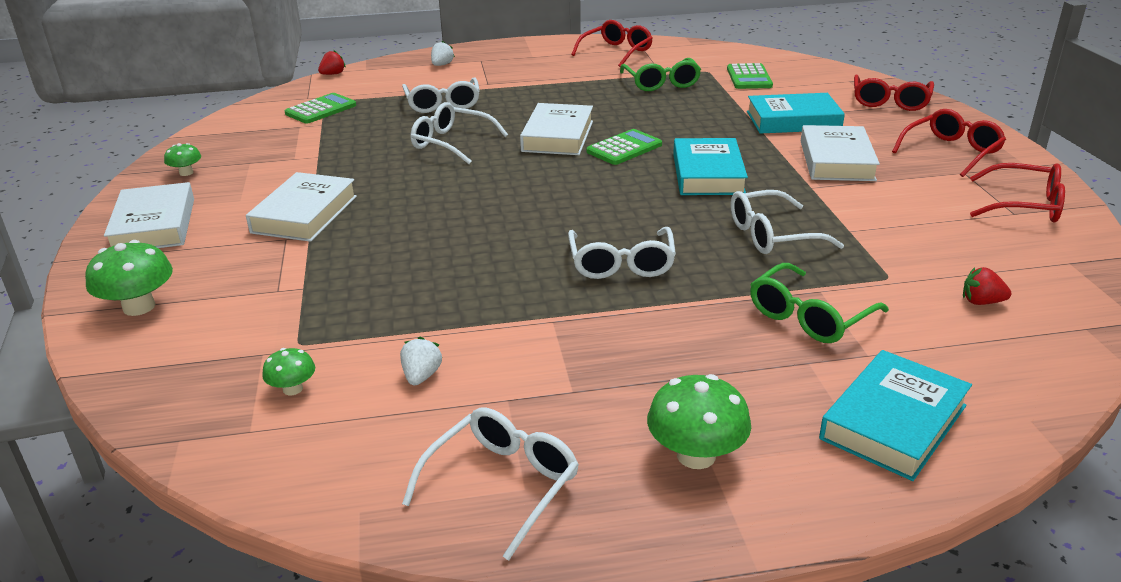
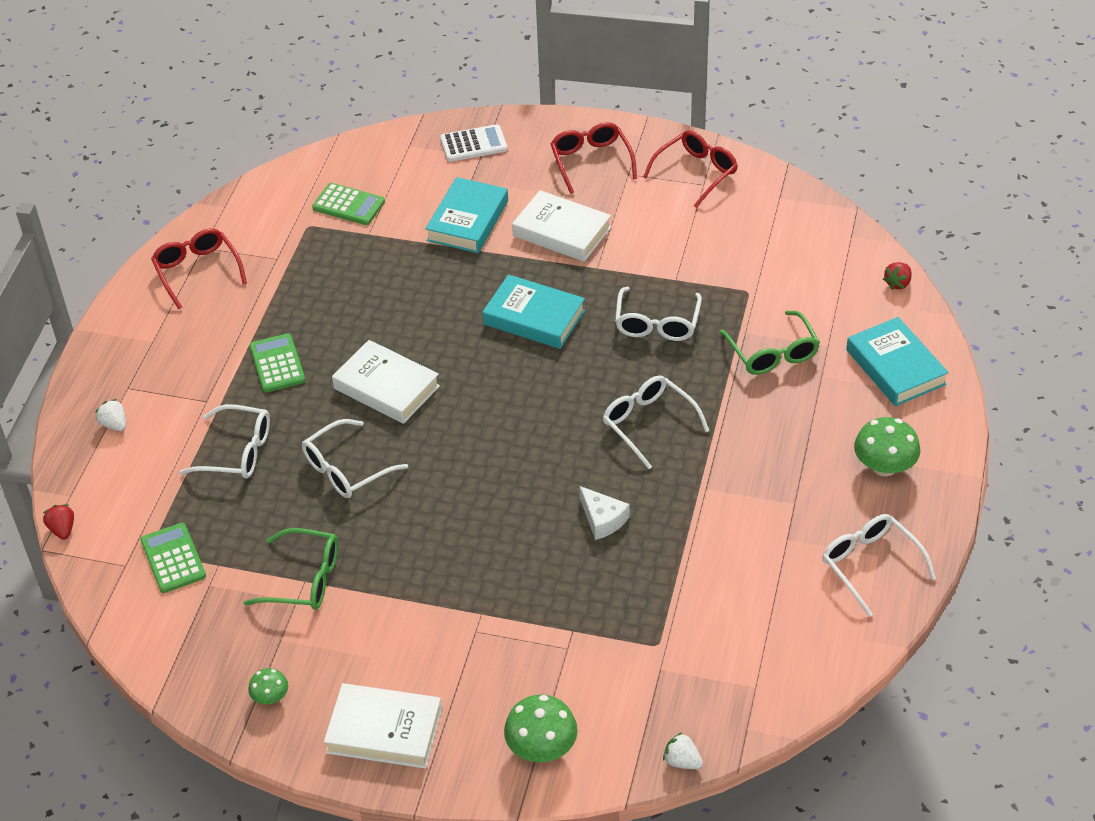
camera: 65 degrees left, 15 degrees up
white book [246,172,357,242] -> none
green mushroom [262,348,315,395] -> none
white strawberry [400,337,442,385] -> white strawberry moved to [663,732,703,769]
white glasses [568,227,676,279] -> white glasses turned 150 degrees counterclockwise [603,375,709,469]
green calculator [586,129,662,165] -> green calculator moved to [249,333,305,392]
green glasses [620,58,701,91] -> green glasses moved to [244,528,338,610]
red glasses [854,75,934,111] -> white calculator [440,124,507,162]
red strawberry [963,267,1011,305] -> red strawberry moved to [883,262,912,290]
none -> white cheese [579,486,629,540]

